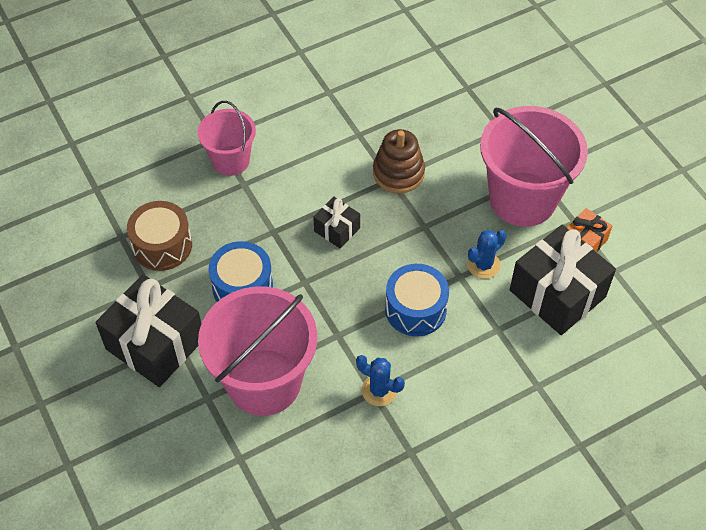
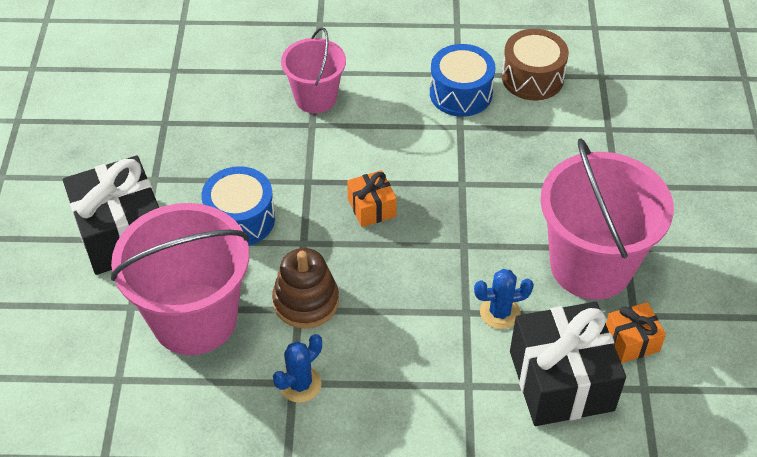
camera: 30 degrees right, 5 degrees down
brown drum [127,201,192,271] -> brown drum moved to [502,29,569,101]
black gift [313,197,360,248] -> orange gift [347,170,397,227]
blue cactus [356,355,405,406] -> blue cactus turned 75 degrees clockwise [273,334,322,403]
brown stacking toy [373,129,425,193] -> brown stacking toy moved to [272,248,339,329]
blue drum [385,264,449,336] -> blue drum moved to [430,44,496,117]

